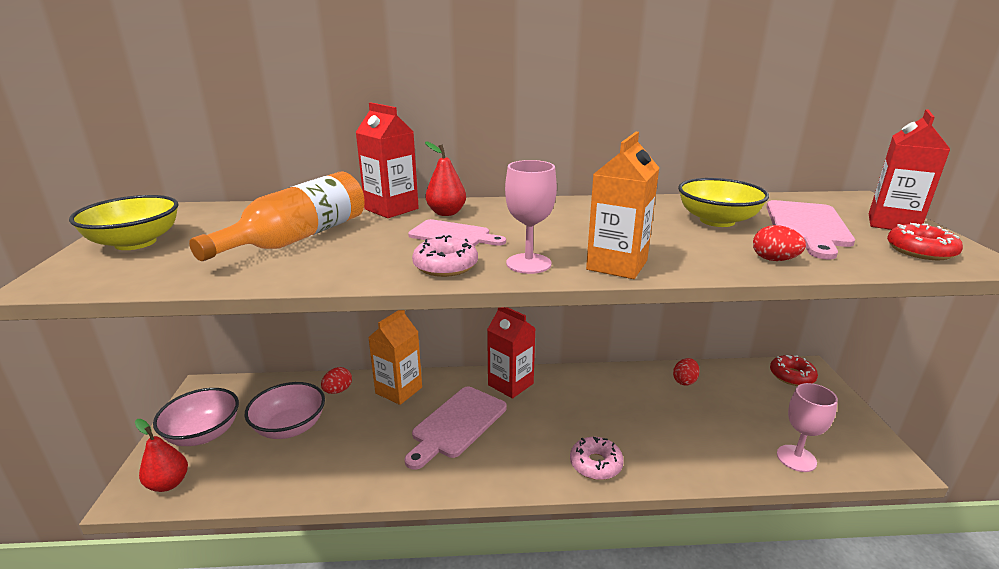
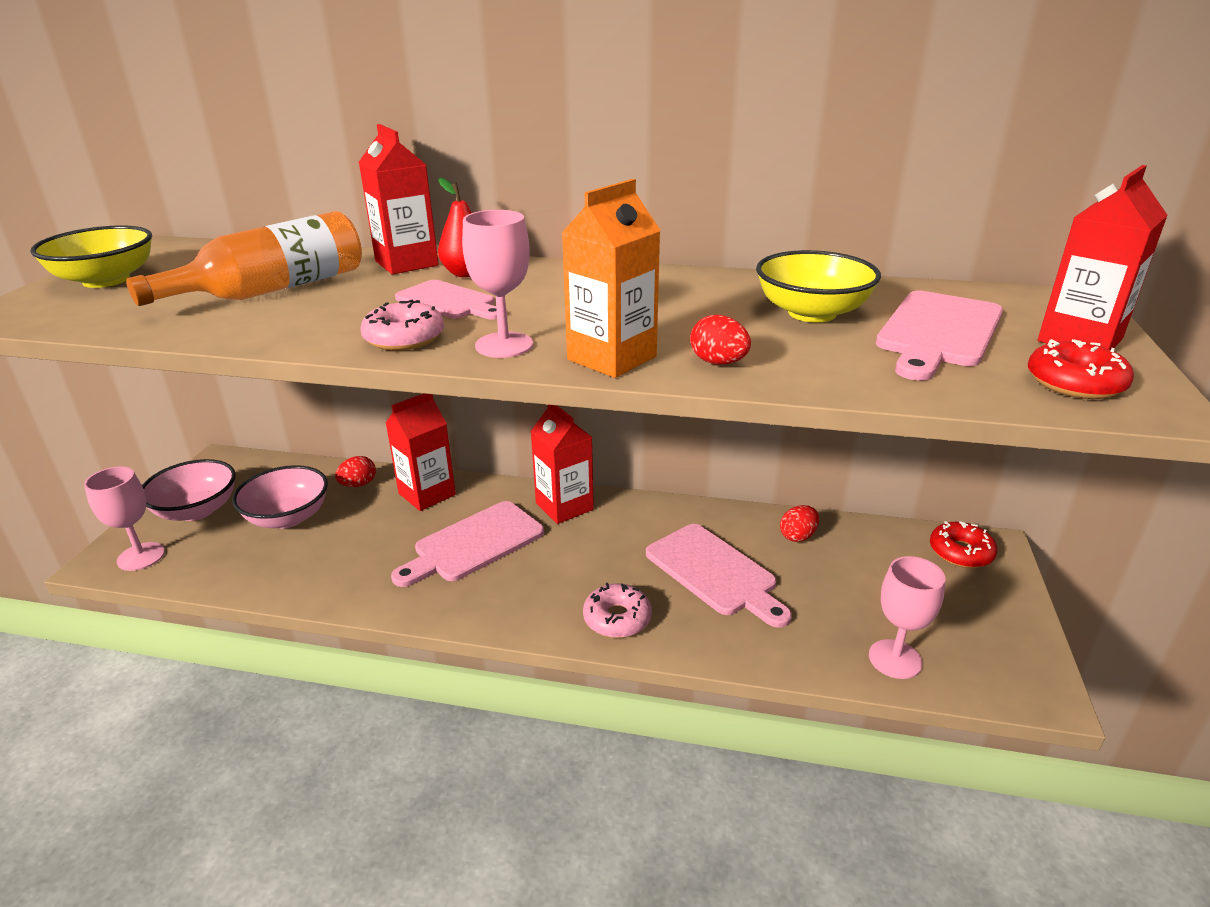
camera: 15 degrees right, 5 degrees up
red pear [135,419,188,492] -> pink goblet [84,466,165,571]
orange carton [368,310,422,405] -> red carton [386,394,456,511]
red egg [753,225,806,261] -> red egg moved to [690,315,751,365]
none -> pink cutting board [646,524,792,628]

